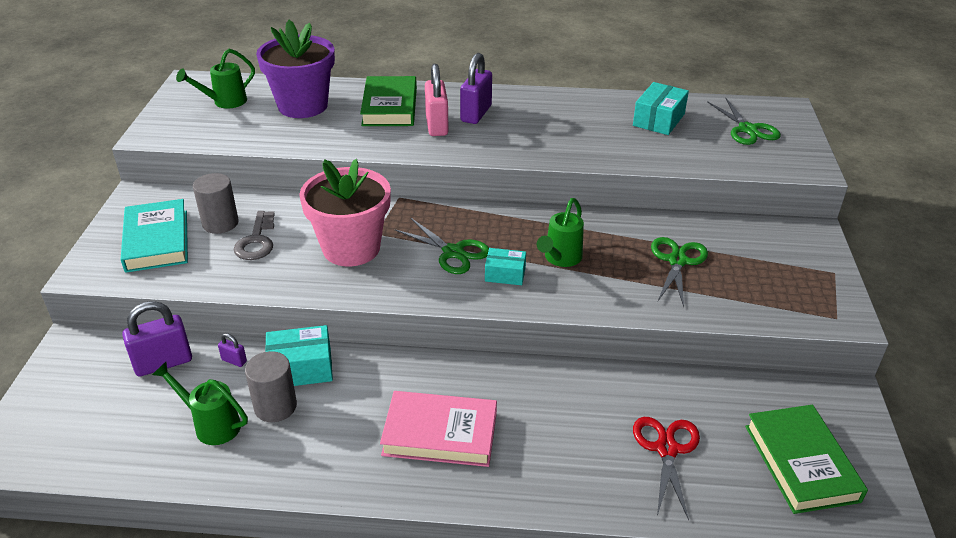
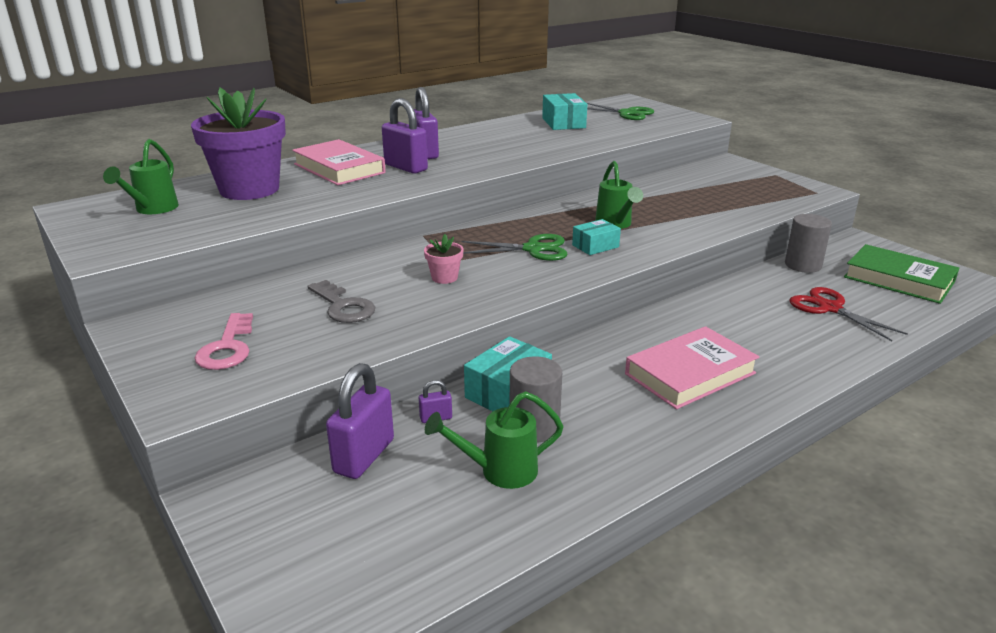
camera: 40 degrees left, 10 degrees down
turquoise book [121,199,188,273] -> pink key [194,313,253,370]
grey cylinder [193,173,239,234] -> grey cylinder moved to [785,214,832,273]
pink flower pot [299,159,391,266] -> pink flower pot [424,234,463,284], size x0.40
green book [360,76,417,126] -> pink book [292,139,386,185]
pink padlock [425,64,449,136] -> purple padlock [382,98,428,174]
green scissors [651,237,708,307] -> none

